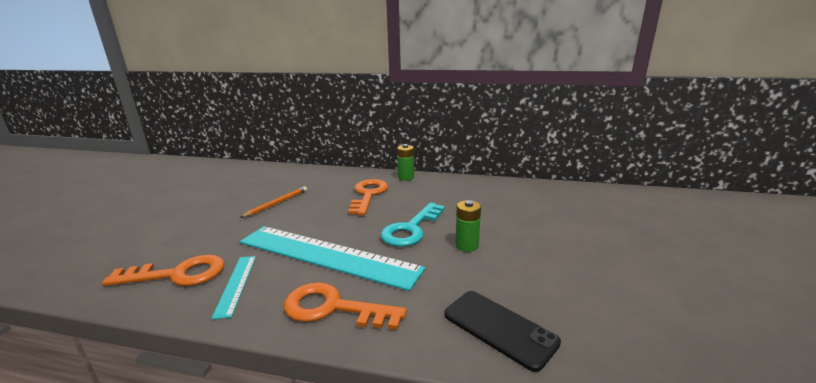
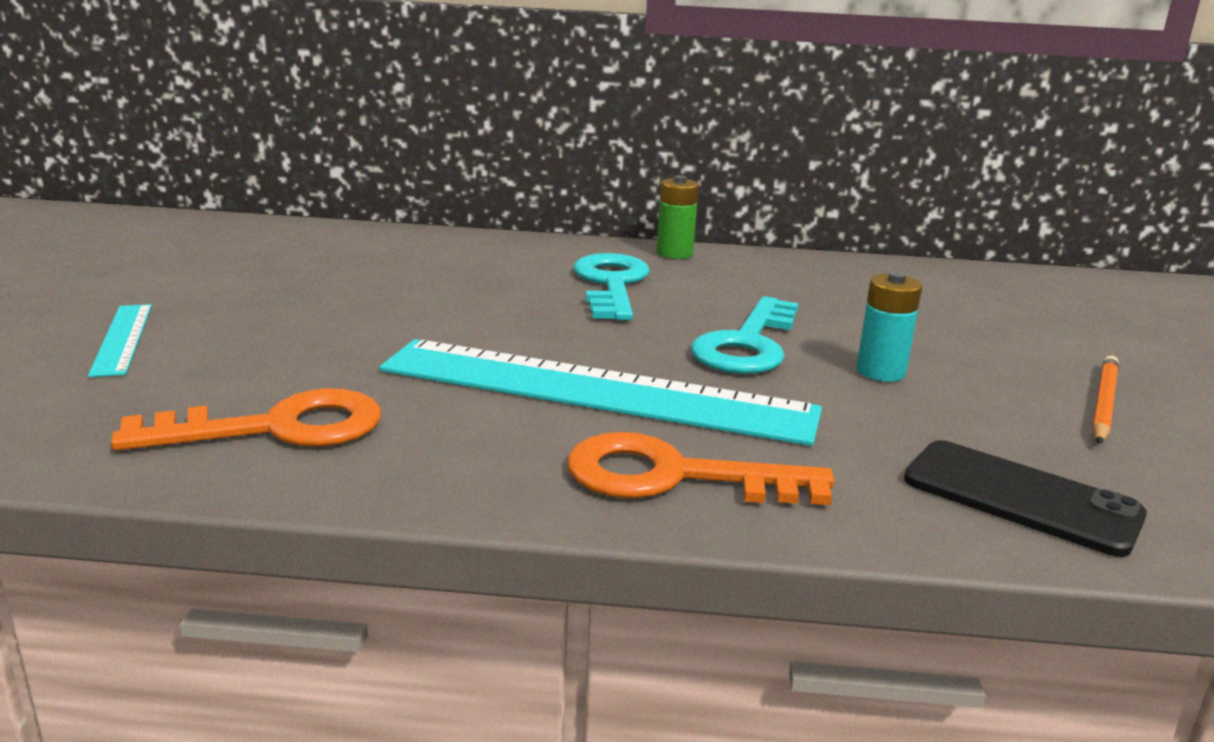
camera: 10 degrees left, 0 degrees up
turquoise ruler [211,256,256,320] -> turquoise ruler moved to [88,304,152,377]
orange pencil [240,186,307,218] -> orange pencil moved to [1092,356,1119,444]
orange key [348,179,388,215] -> turquoise key [573,253,650,320]
green battery [455,200,481,252] -> turquoise battery [856,272,922,382]

